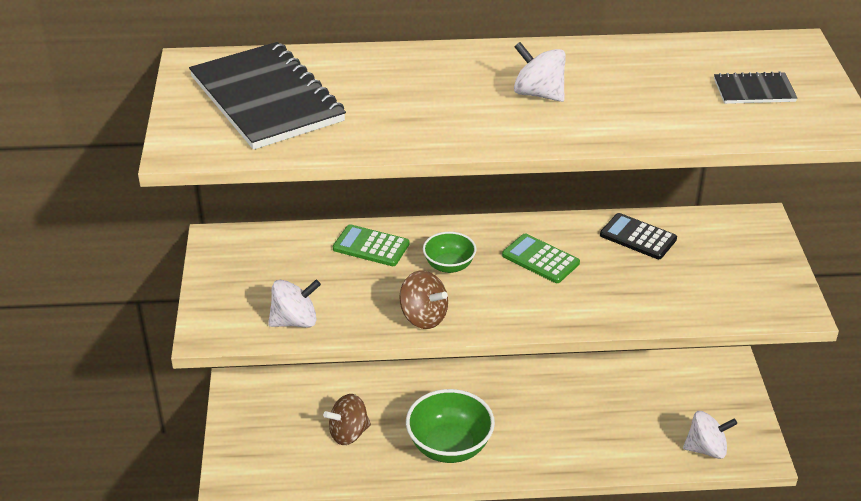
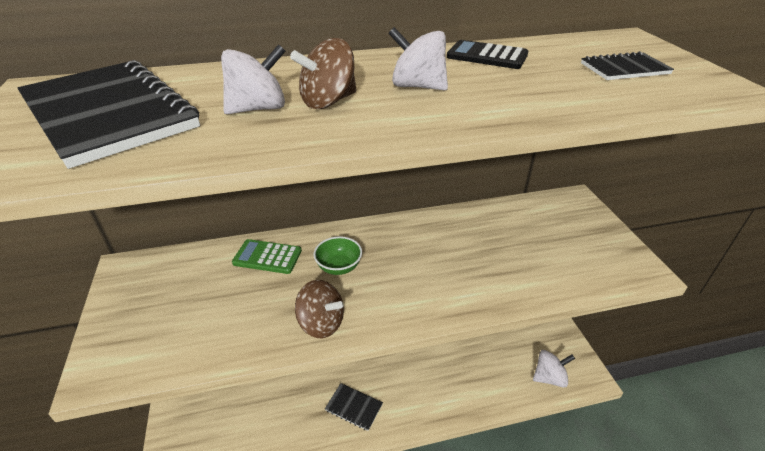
camera: 10 degrees left, 0 degrees up
white spinning top [268,280,321,328] -> white spinning top moved to [221,44,286,114]
brown spinning top [323,394,371,445] -> brown spinning top moved to [290,38,356,109]
green bowl [406,389,495,463] -> black notebook [325,383,383,431]
green calculator [502,233,580,283] -> none
black calculator [600,213,677,259] -> black calculator moved to [447,40,528,69]

